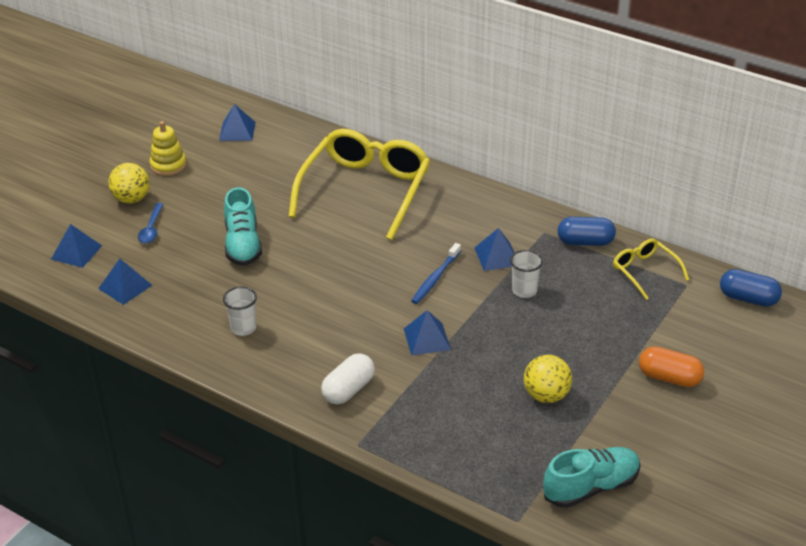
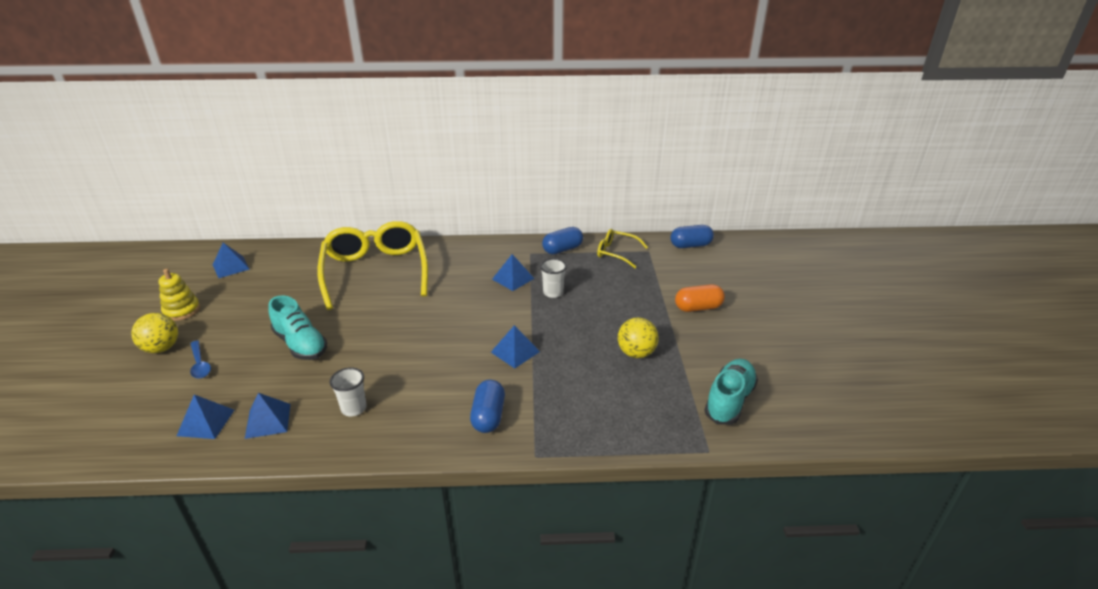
camera: 35 degrees left, 5 degrees down
blue pyramid [51,224,102,268] -> blue pyramid moved to [245,393,291,439]
white capsule [321,353,375,404] -> blue capsule [470,380,505,433]
blue toothbrush [411,243,461,304] -> none

